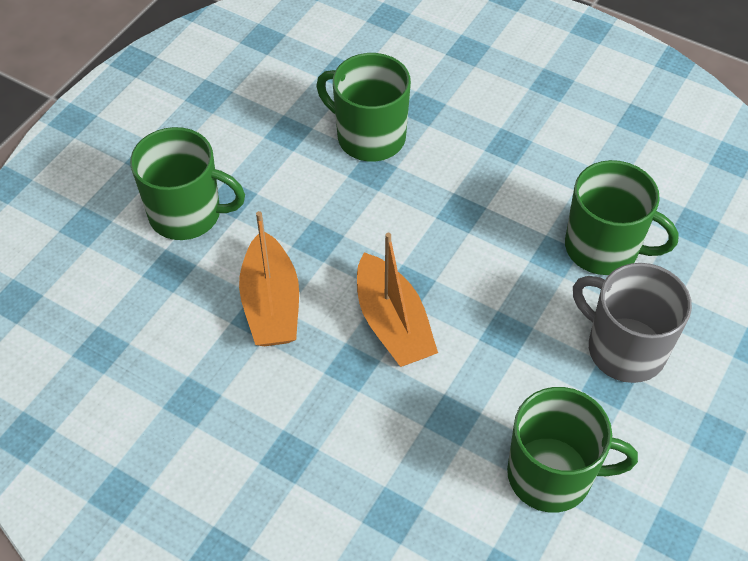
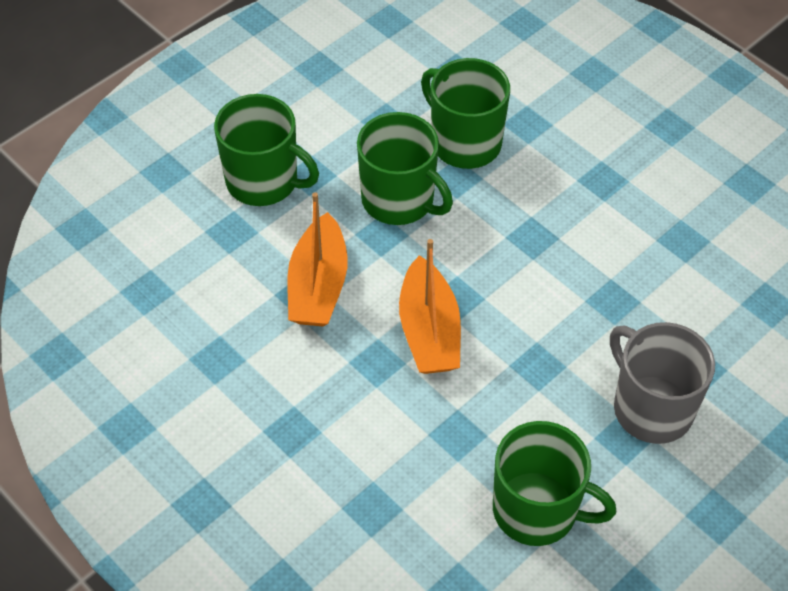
camera: 15 degrees right, 0 degrees up
green mug [565,160,679,275] -> green mug moved to [357,112,453,225]

